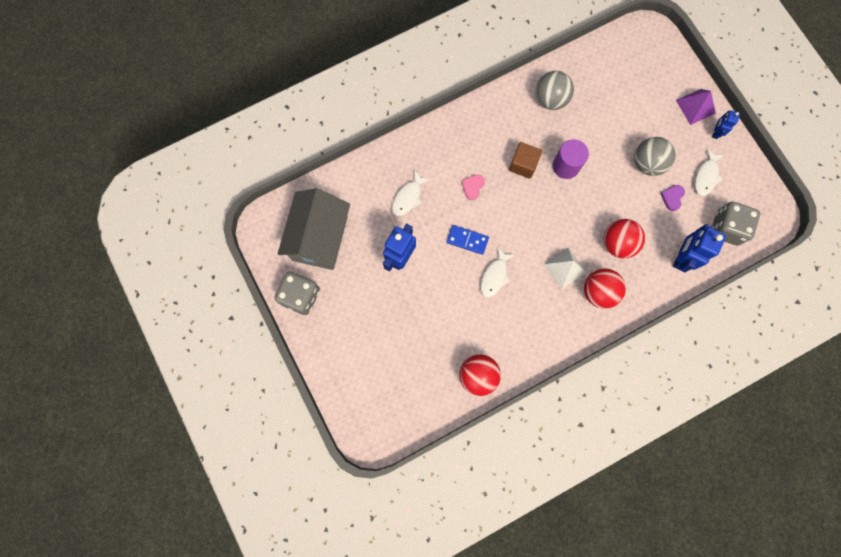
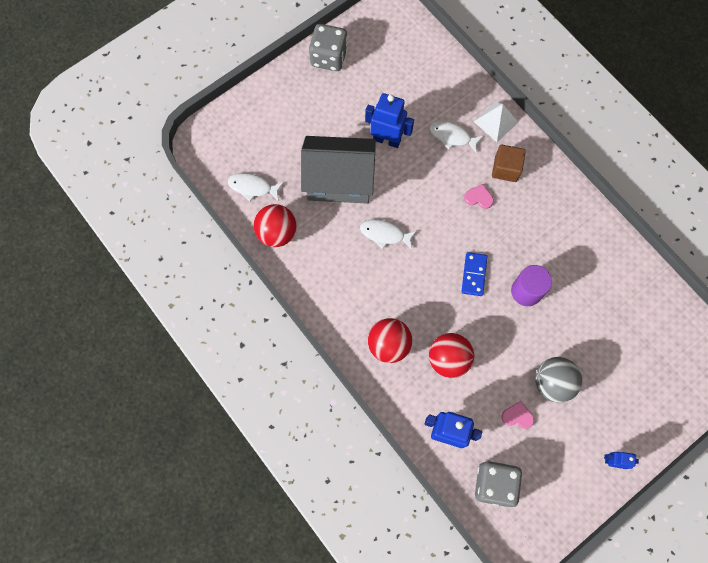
camera: 80 degrees right, 5 degrees down
grey house [278,188,350,270] -> grey house moved to [301,136,376,204]
blue domino [447,225,489,255] -> blue domino moved to [461,252,488,296]
brown cube [509,142,542,179] -> brown cube moved to [492,145,526,182]
grey ball [536,71,574,110] -> none
white pyramid [543,248,587,289] -> white pyramid moved to [473,102,519,142]
purple heart [660,185,685,211] -> pink heart [502,401,534,429]
purple pyramid [676,89,716,125] -> none
white fish [695,148,725,196] -> white fish moved to [228,173,284,201]

